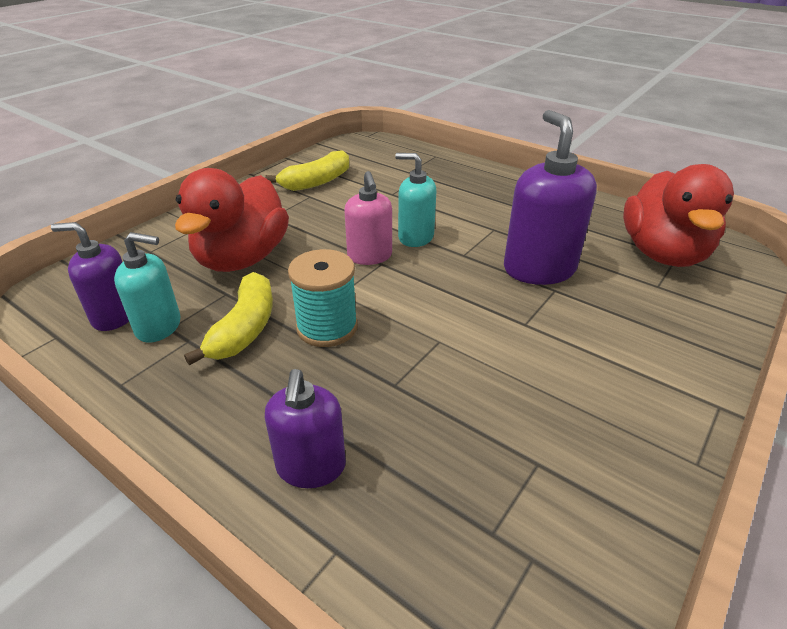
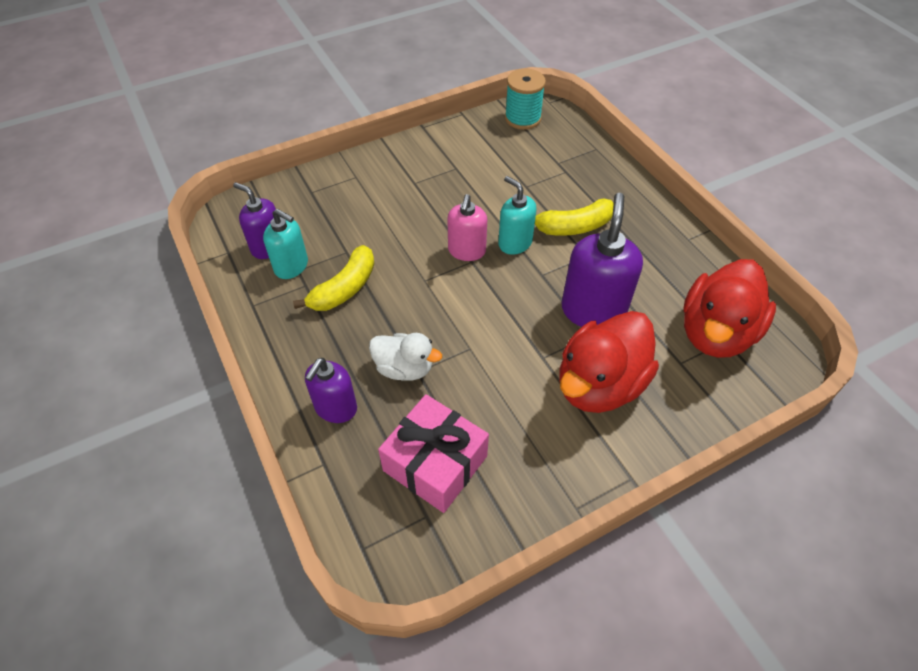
camera: 25 degrees right, 15 degrees up
red duck [175,168,289,272] -> red duck moved to [559,311,659,413]
yellow banana [265,150,349,191] -> yellow banana moved to [535,198,614,236]
turquoise spool [288,249,358,347] -> turquoise spool moved to [505,69,546,130]
none -> white duck [369,333,442,381]
none -> pink gift [378,394,489,513]

